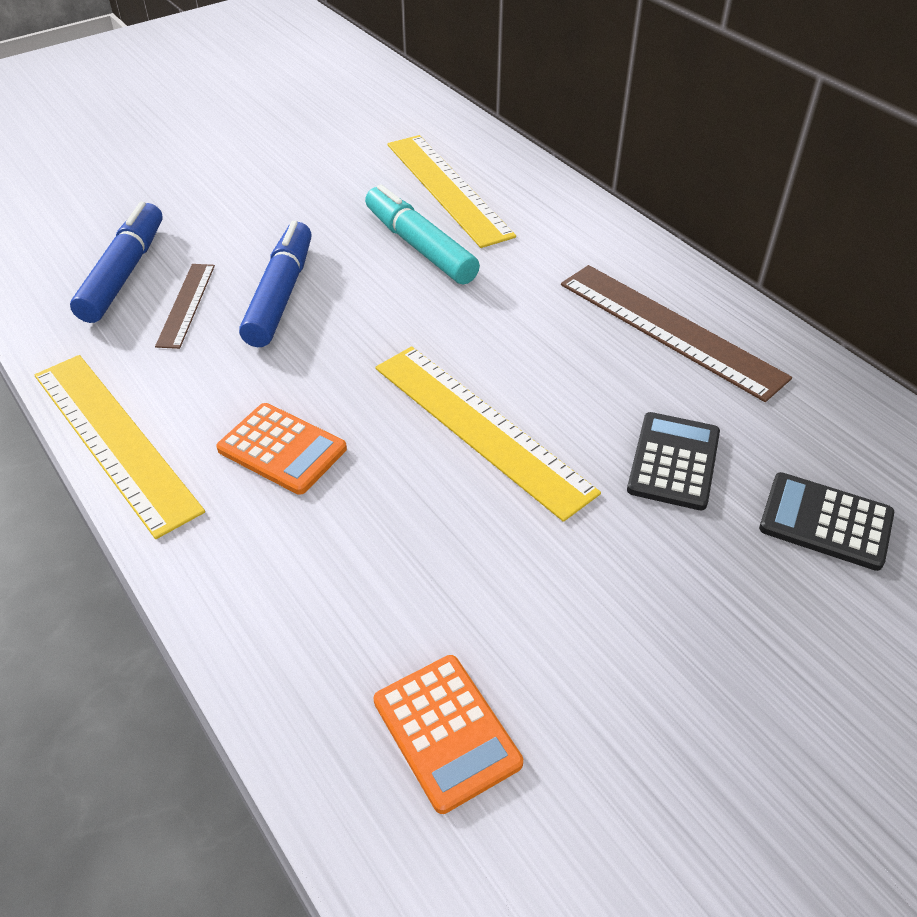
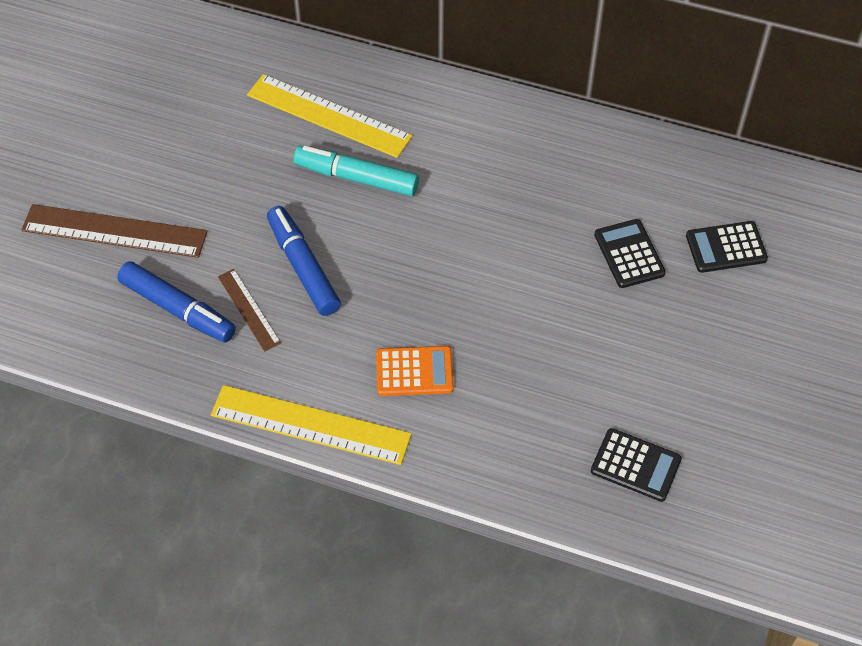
camera: 35 degrees left, 10 degrees up
blue marker [70,202,163,323] -> blue marker turned 150 degrees clockwise [117,261,236,342]
orange calculator [373,655,523,814] -> black calculator [591,428,682,502]
yellow ruler [375,346,601,522] -> none
brown ruler [561,265,792,402] -> brown ruler moved to [21,204,207,258]

